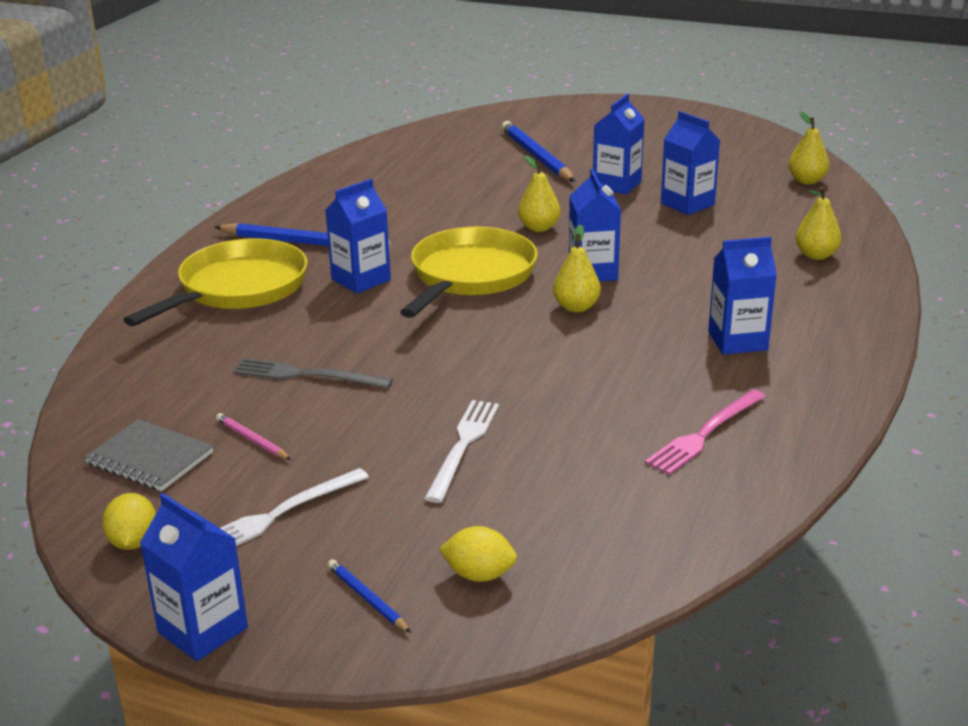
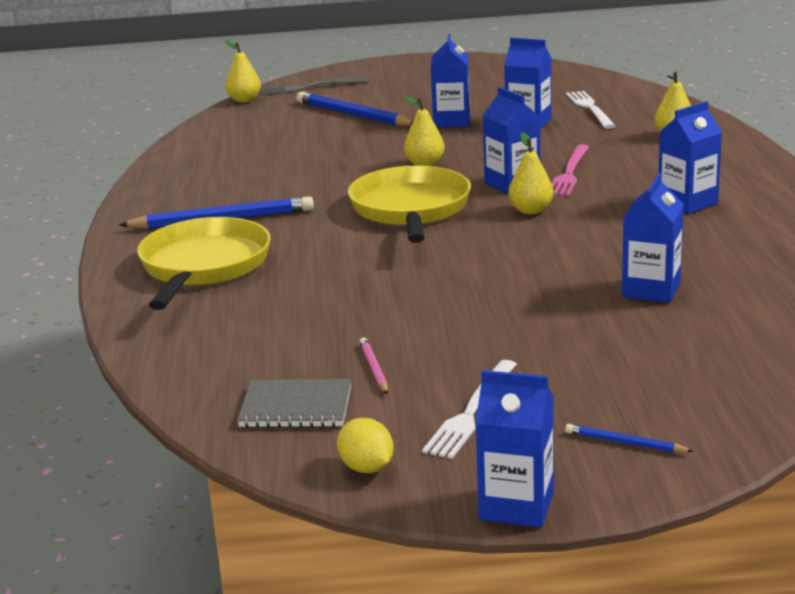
camera: 25 degrees left, 5 degrees down
pink pencil [216,413,291,460] -> pink pencil turned 60 degrees clockwise [359,337,388,394]
grey fork [233,358,393,389] -> grey fork moved to [260,77,369,96]
blue carton [325,179,391,294] -> blue carton moved to [622,173,684,303]
white fork [424,400,499,503] -> white fork moved to [566,91,615,129]
yellow lemon [439,526,517,582] -> none
pink fork [645,389,766,475] -> pink fork moved to [552,144,589,196]
yellow pear [788,112,829,184] -> yellow pear moved to [225,40,261,102]

